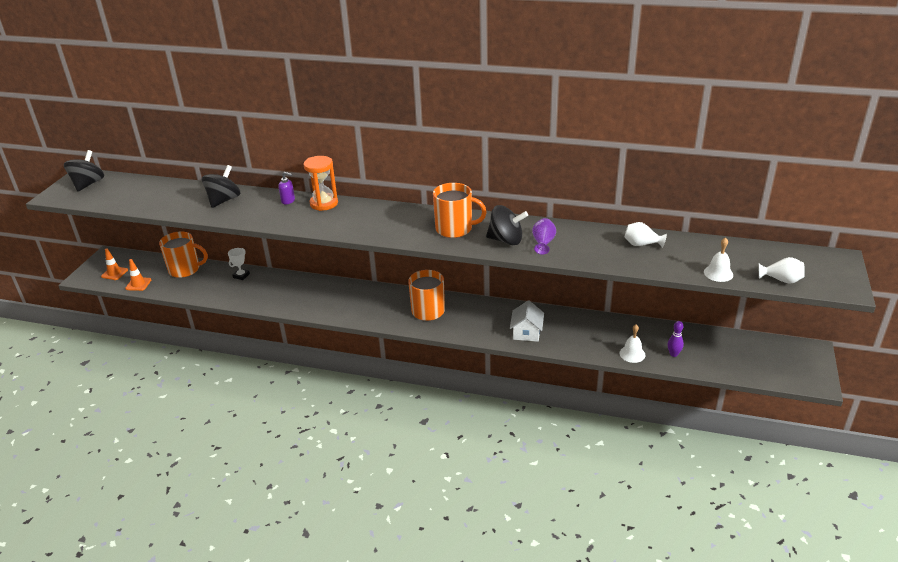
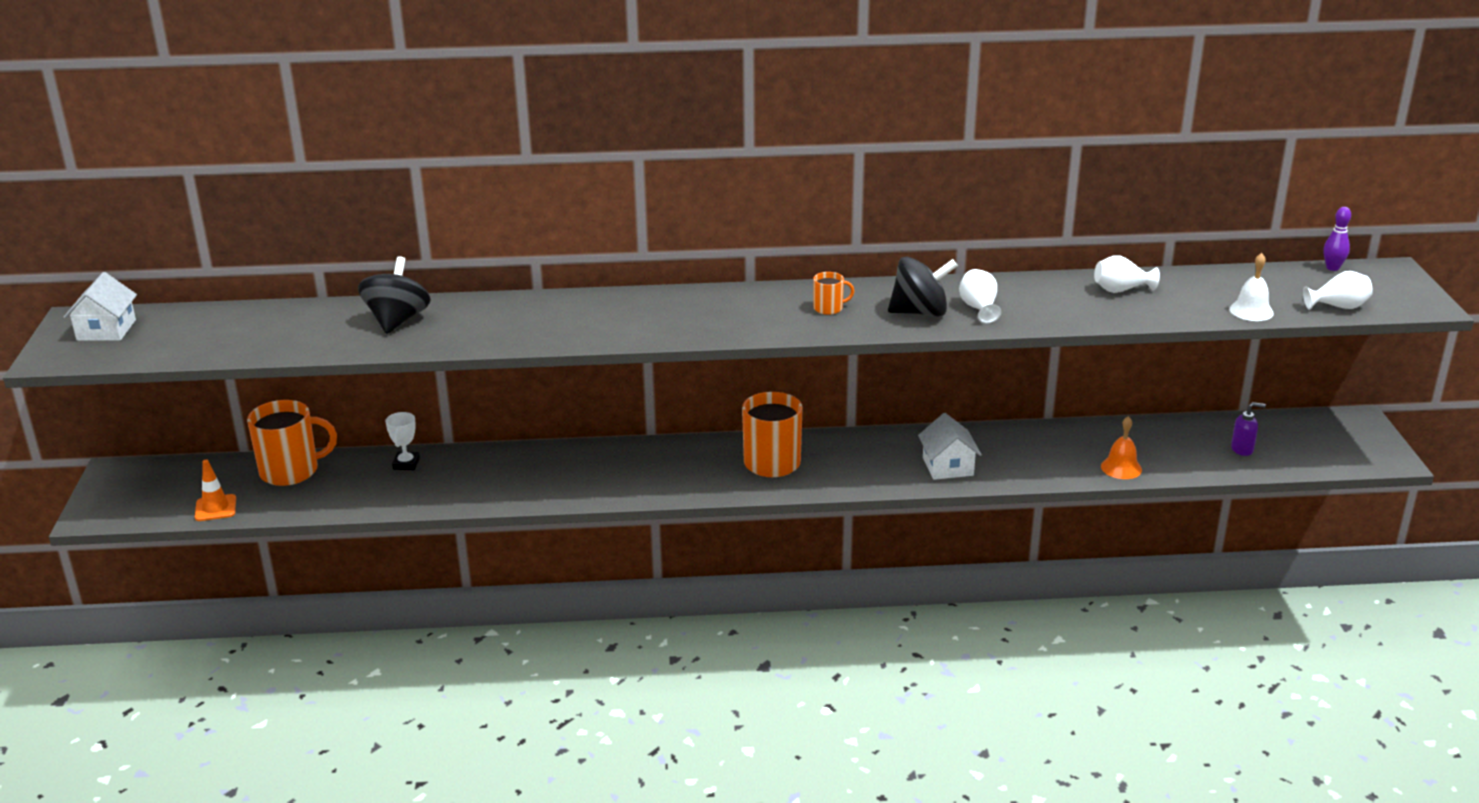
camera: 20 degrees left, 5 degrees down
black spinning top [64,150,104,192] -> white house [63,272,137,341]
orange traffic cone [101,248,128,280] -> none
purple soap dispenser [279,172,295,204] -> purple soap dispenser moved to [1231,402,1266,456]
orange hourglass [304,156,338,211] -> none
orange mug [433,183,487,238] -> orange mug [813,272,854,315], size x0.48
purple vase [532,218,556,255] -> white vase [959,269,1001,323]
white bell [619,324,645,363] -> orange bell [1101,416,1142,479]
purple bowling pin [667,321,684,357] -> purple bowling pin moved to [1324,207,1351,271]

